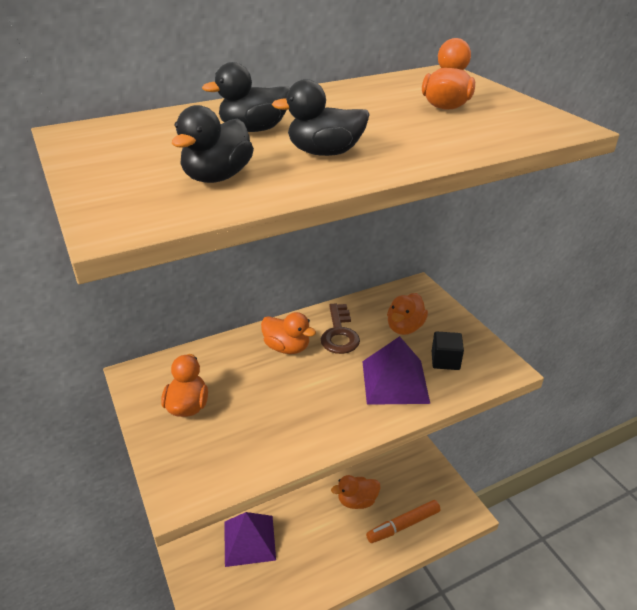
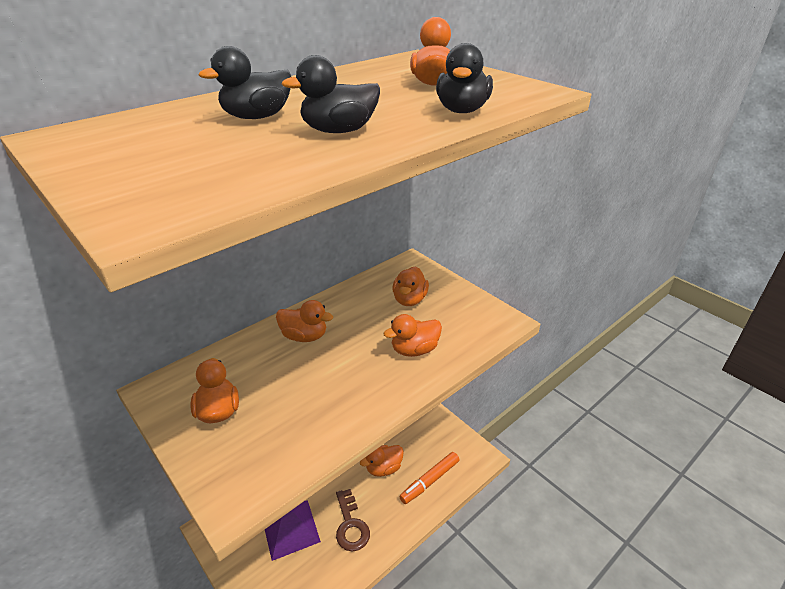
camera: 15 degrees left, 0 degrees up
black duck [172,105,254,183] -> black duck moved to [436,43,493,113]
brown key [321,303,360,354] -> brown key moved to [336,489,370,551]
purple pyramid [362,336,430,405] -> orange duck [383,314,442,357]
black cube [432,331,464,370] -> none

